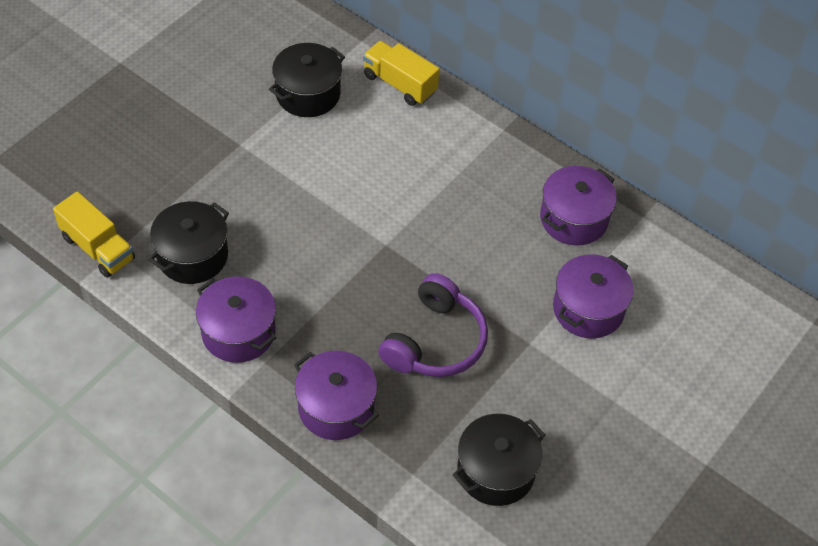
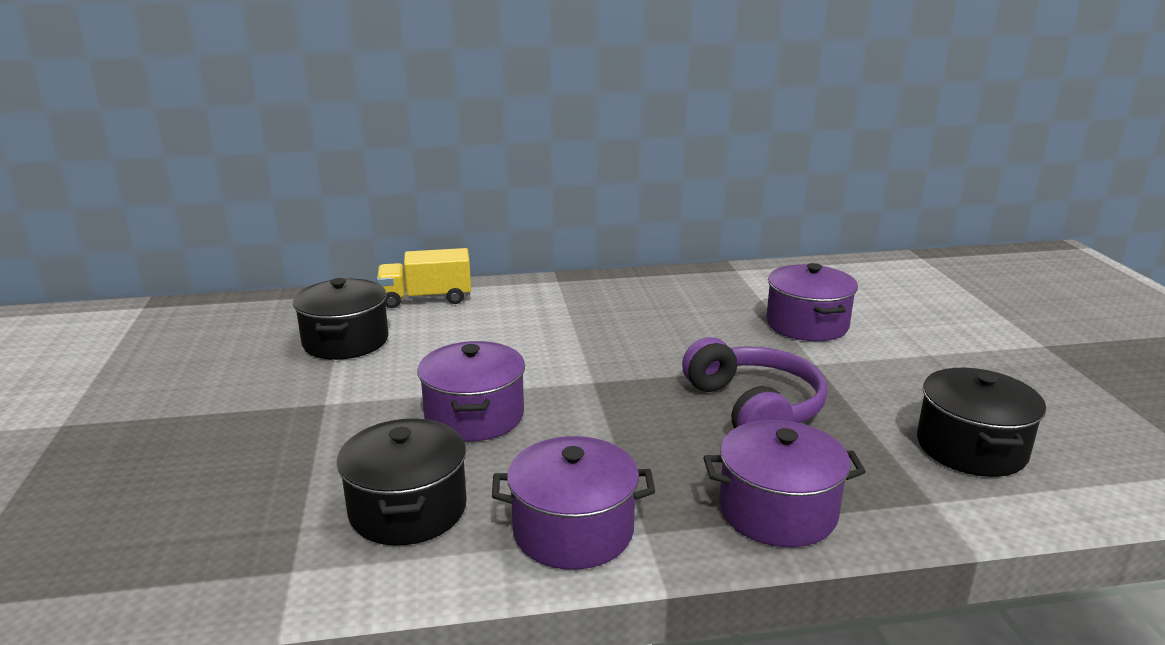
camera: 45 degrees left, 30 degrees down
yellow truck [53,191,135,278] -> none
purple pot [540,166,617,246] -> purple pot moved to [417,341,525,442]

